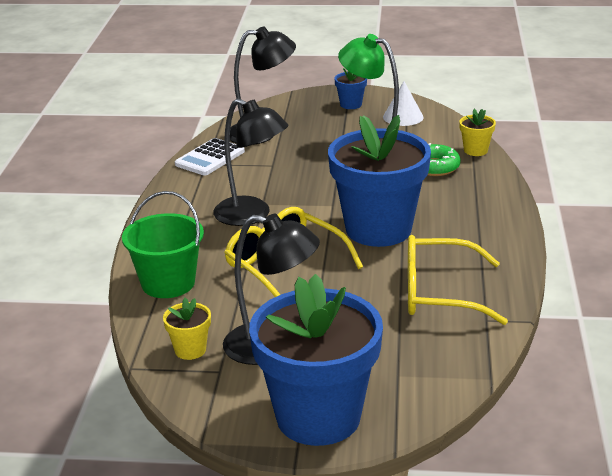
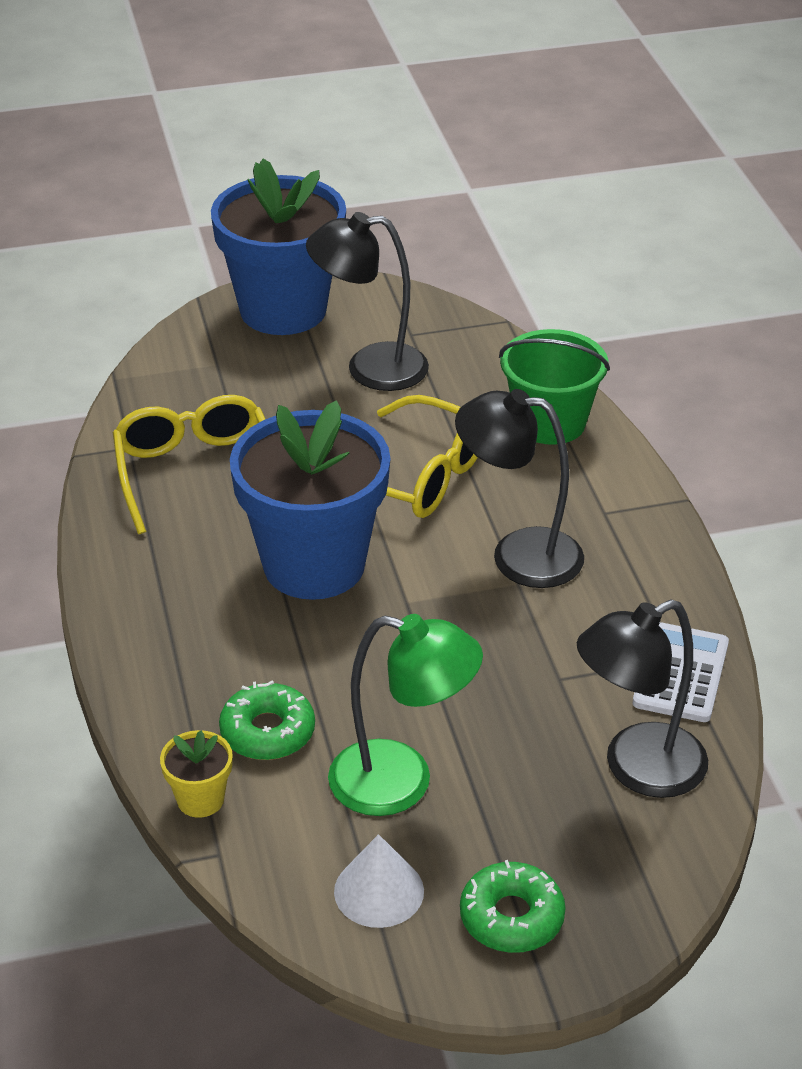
camera: 160 degrees right, 10 degrees up
yellow flower pot [163,298,211,360] -> none
blue flower pot [334,68,367,109] -> green donut [460,860,566,953]
yellow glasses [408,235,508,325] -> yellow glasses turned 90 degrees counterclockwise [113,395,265,534]

